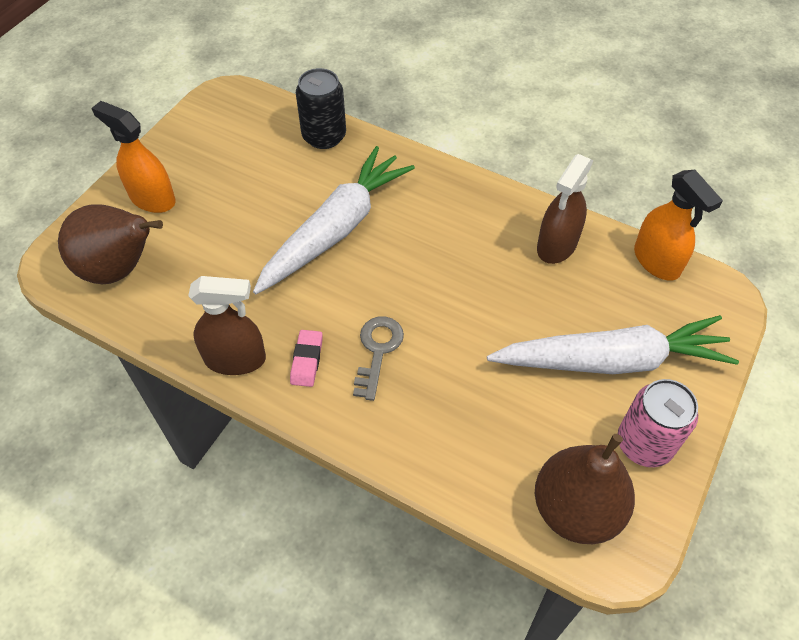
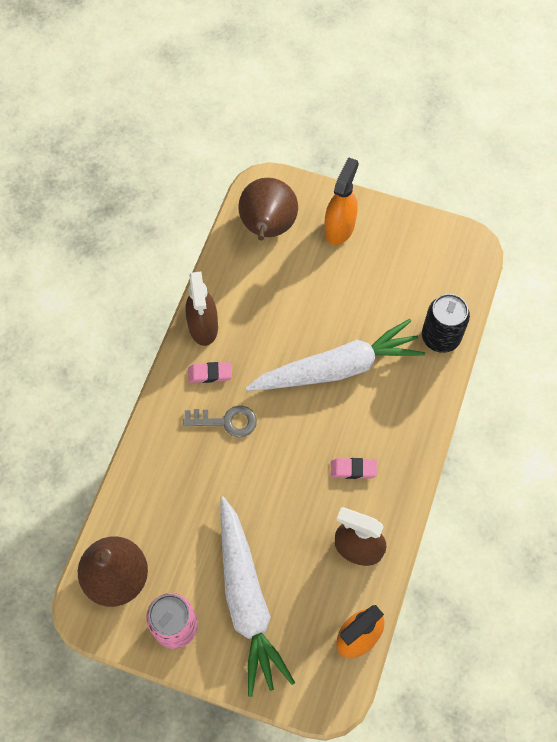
camera: 80 degrees right, 10 degrees up
white carrot [253,146,415,294] -> white carrot turned 45 degrees counterclockwise [246,319,425,391]
none -> pink eraser [331,458,377,479]

